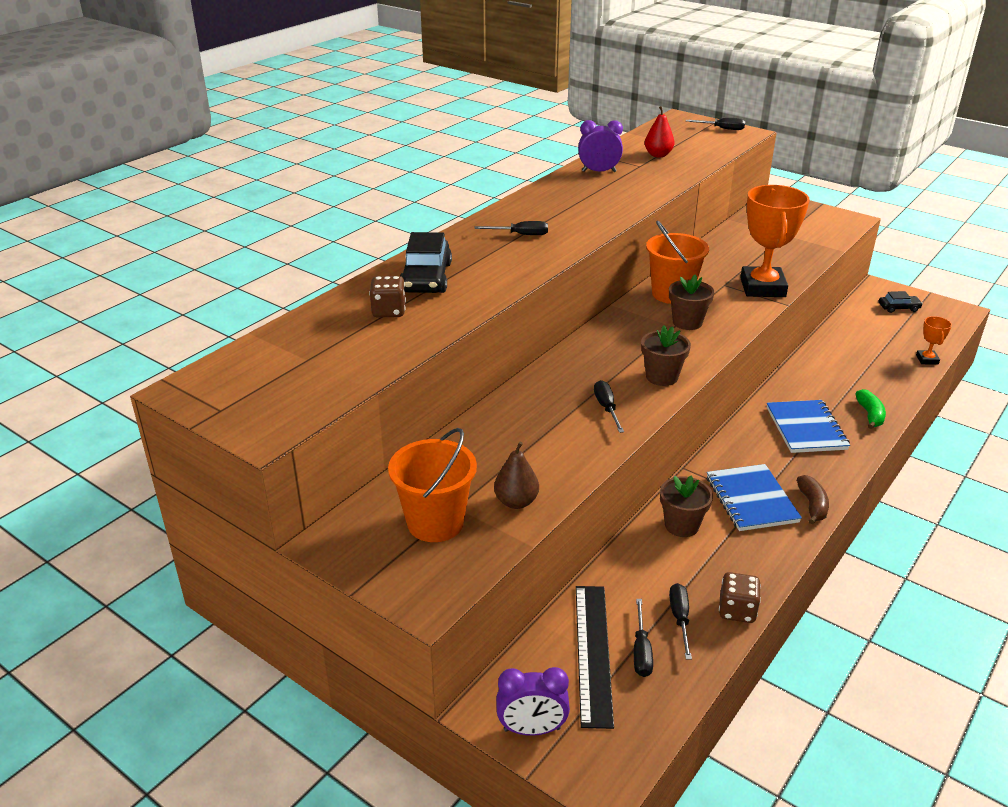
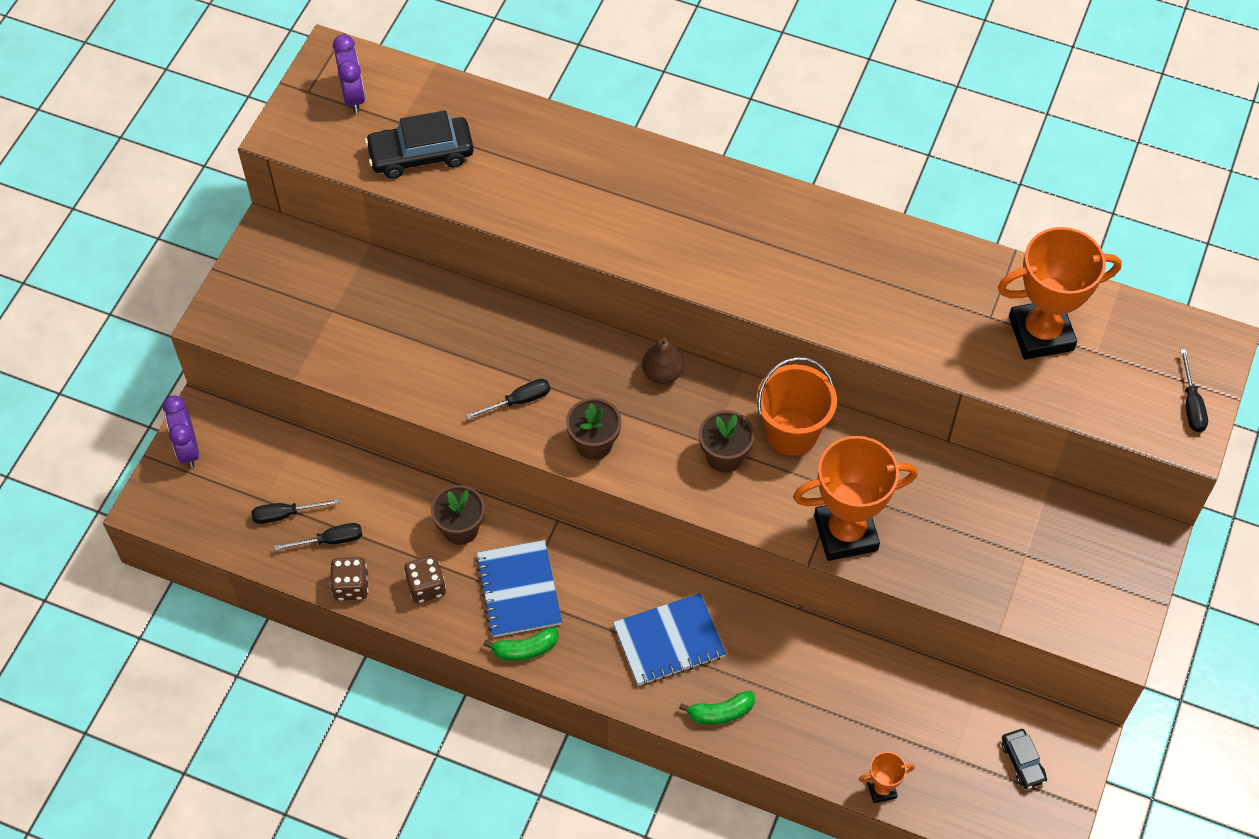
camera: 75 degrees right, 25 degrees up
brown dice [369,276,406,318] -> brown dice moved to [404,556,446,603]
orange bucket [388,428,477,542] -> none
black car [400,232,452,293] -> black car moved to [365,110,474,179]
black screwdriver [474,221,548,235] -> none
brown pear [494,442,539,509] -> brown pear moved to [642,337,684,384]
black ruler [576,586,614,729] -> none
purple clock [578,120,623,172] -> purple clock moved to [333,34,365,113]
red pear [645,106,675,157] -> orange trophy [998,227,1122,360]
blue notebook [707,464,802,531] -> blue notebook turned 75 degrees counterclockwise [476,540,562,637]
brown banana [797,475,829,524] -> green banana [483,627,558,661]

